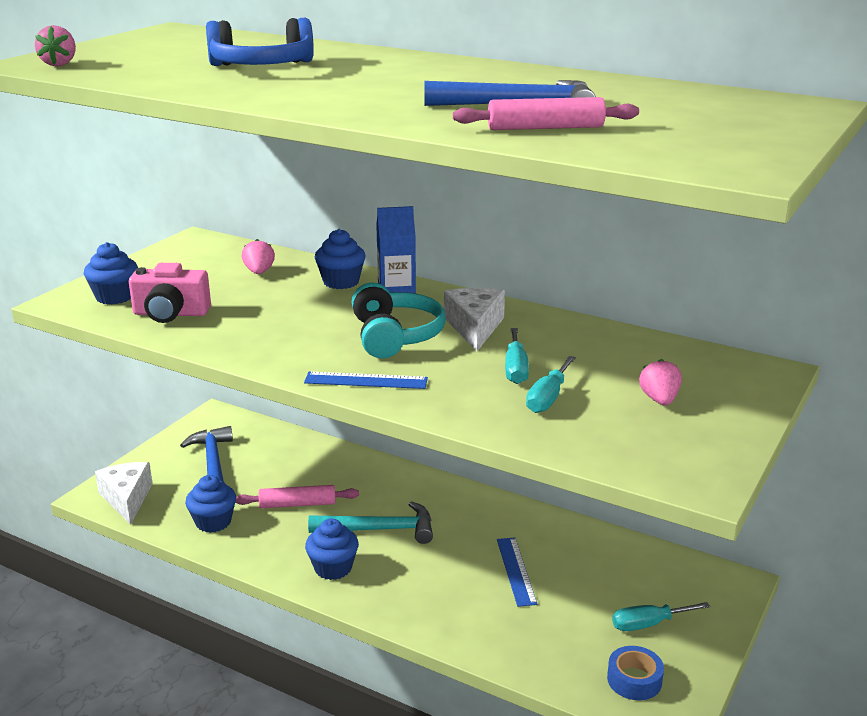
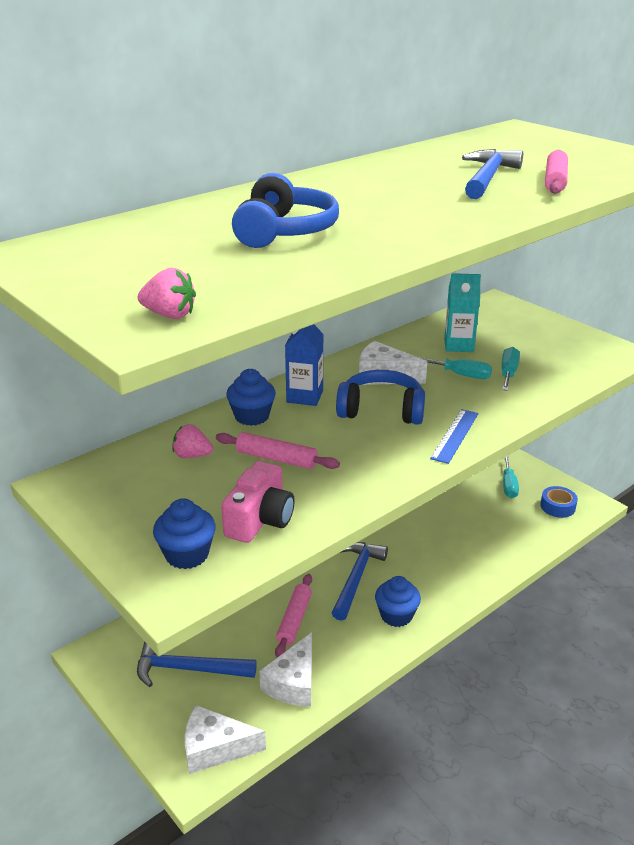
camera: 70 degrees left, 5 degrees up
blue cupcake [185,475,236,533] -> white cheese [259,632,312,707]
turquoise hammer [308,502,433,544] -> blue hammer [331,542,388,621]
turquoise headphones [352,283,446,358] -> blue headphones [336,370,425,425]
blue ruler [497,537,537,607] -> none
turquoise screwdriver [526,356,576,413] -> turquoise screwdriver turned 120 degrees counterclockwise [501,347,520,391]
pink strawberry [639,359,682,405] -> none
none -> pink rolling pin [216,432,340,469]
none -> turquoise carton [444,273,481,352]

